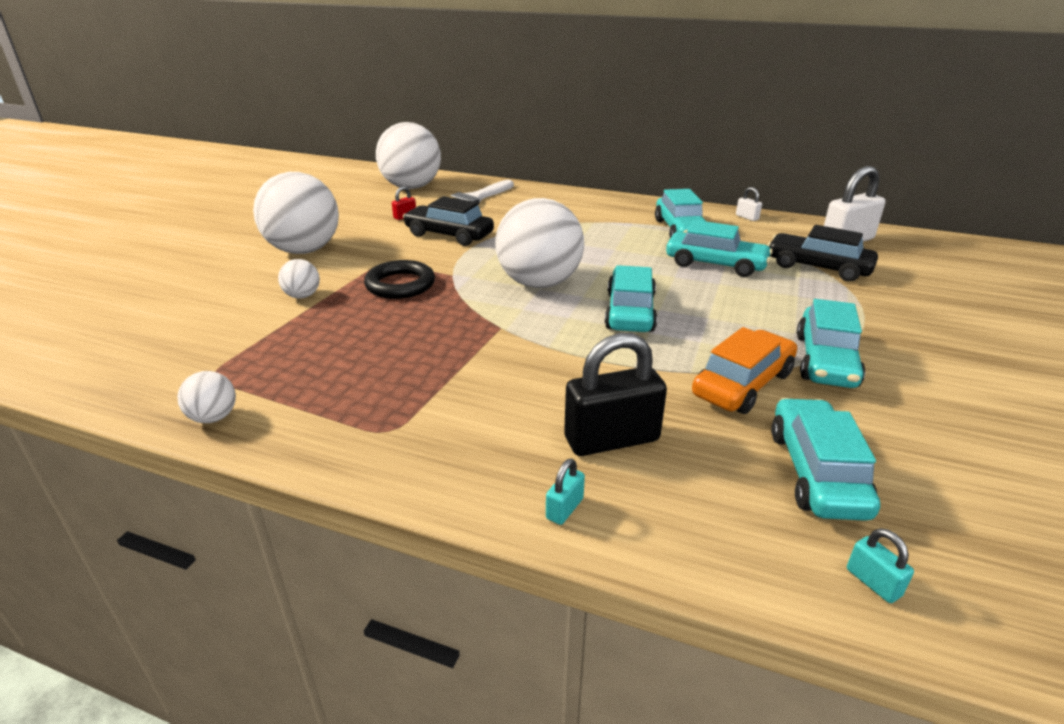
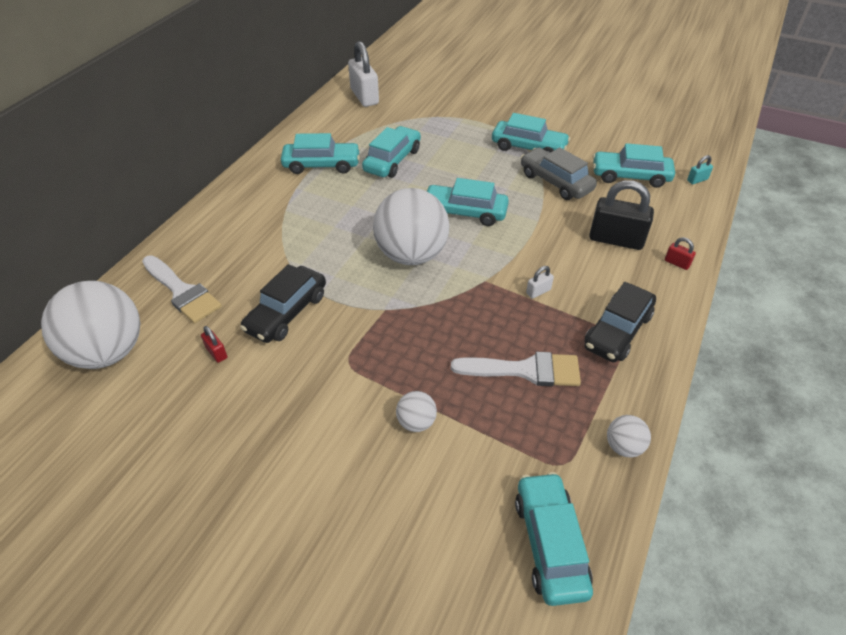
camera: 85 degrees left, 15 degrees up
white ball [253,172,339,254] -> none
black ring [364,260,435,299] -> none
turquoise padlock [546,459,585,525] -> red padlock [665,237,696,270]
black padlock [564,333,667,456] -> black padlock turned 60 degrees counterclockwise [589,180,654,250]
orange car [692,327,797,414] -> grey car [521,147,597,200]
white padlock [736,187,762,221] -> white padlock moved to [526,266,554,299]
black car [767,225,878,282] -> black car moved to [584,282,656,362]
none -> white brush [451,352,581,386]
none -> turquoise car [515,472,593,606]

